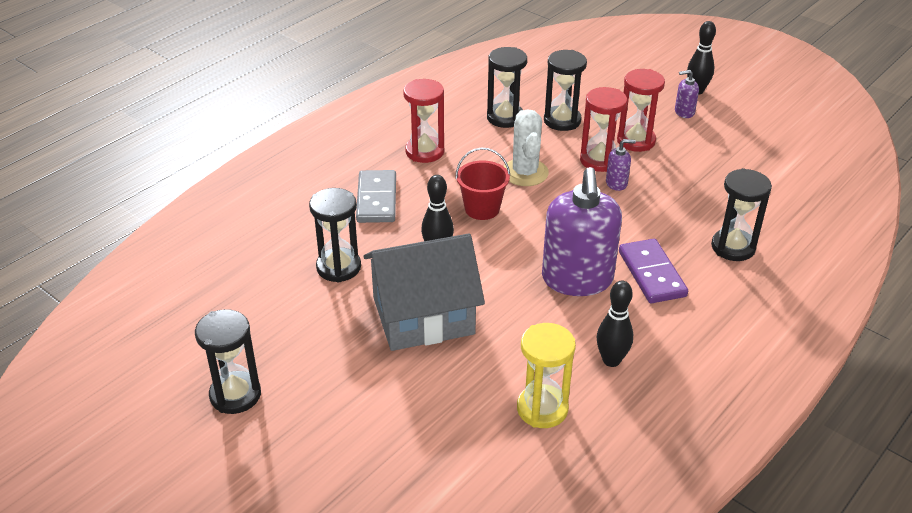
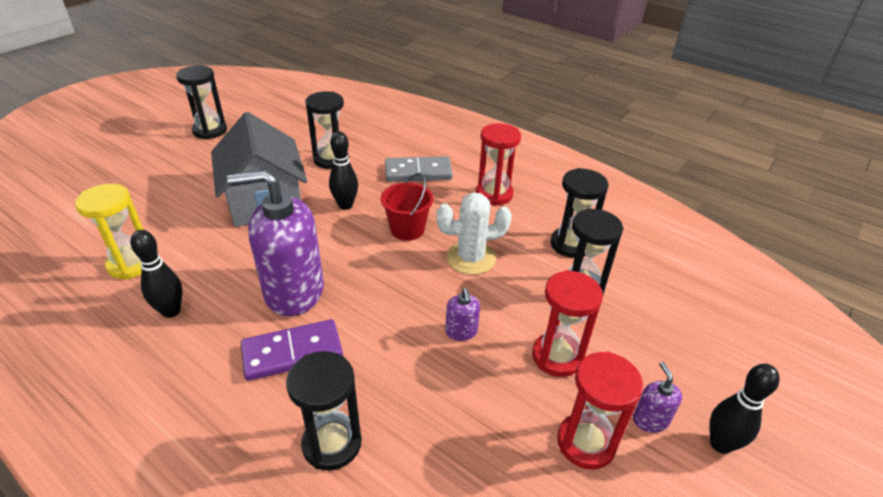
camera: 85 degrees right, 0 degrees up
red hourglass [580,87,627,172] -> red hourglass moved to [557,351,643,470]

